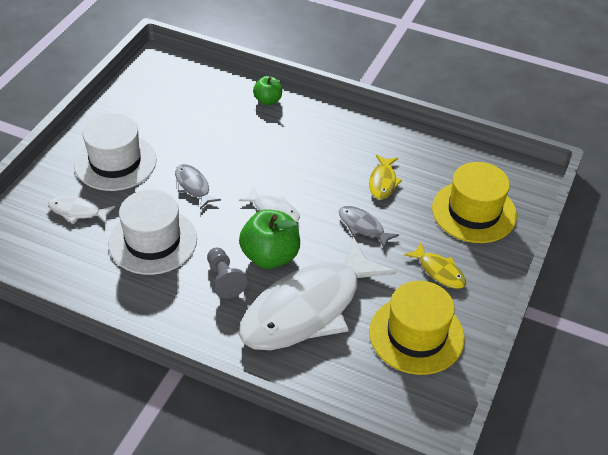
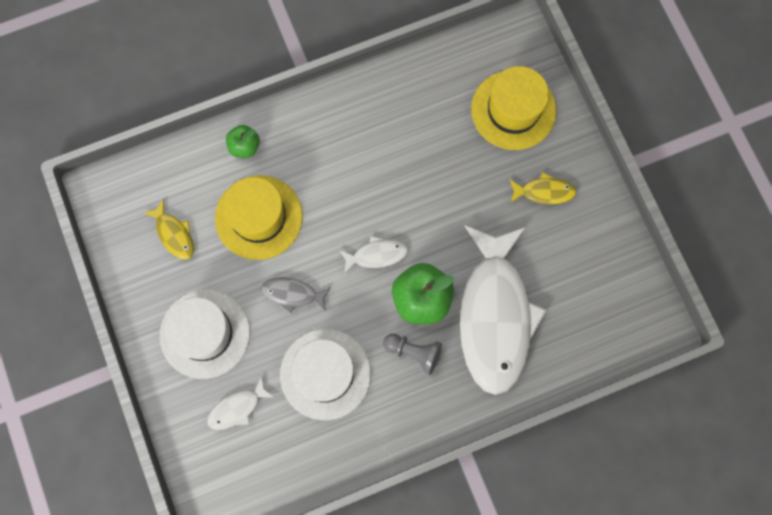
camera: 45 degrees left, 30 degrees up
grey fish [339,206,399,248] -> none
yellow fish [369,155,402,200] -> yellow fish moved to [144,199,194,260]
yellow hat [369,281,465,375] -> yellow hat moved to [215,175,303,260]

